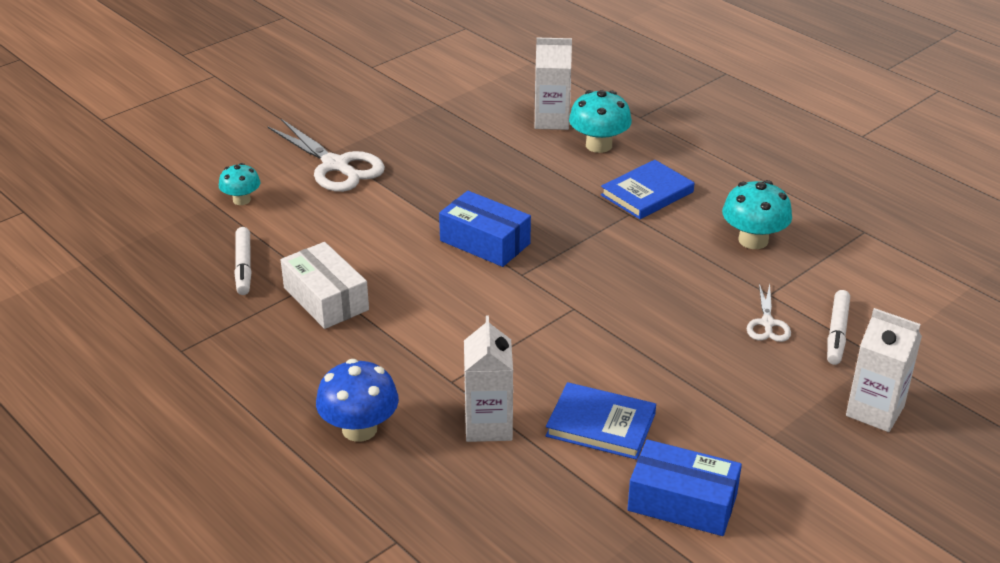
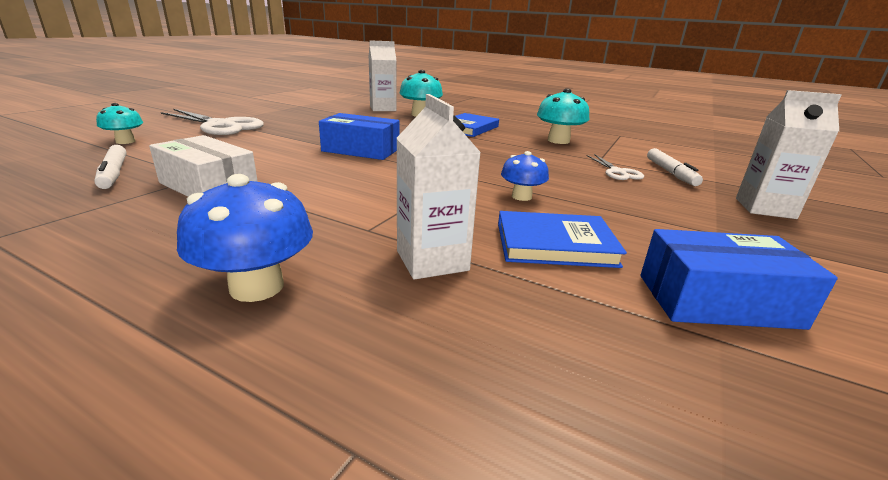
camera: 20 degrees left, 10 degrees down
none -> blue mushroom [501,151,549,201]

